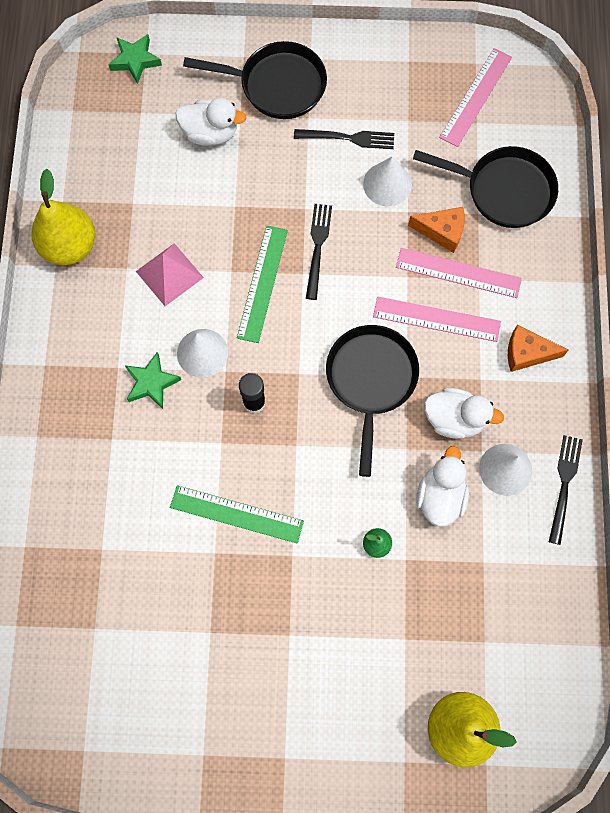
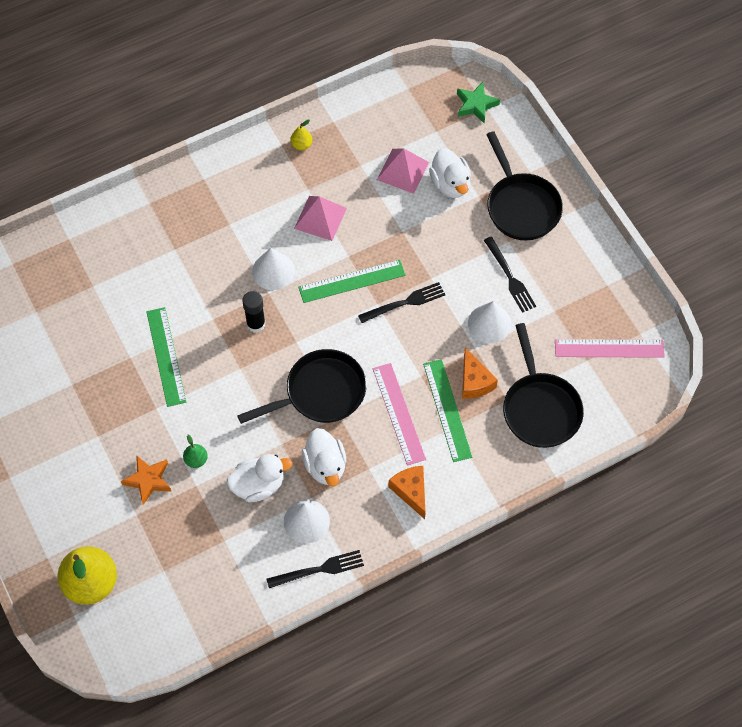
camera: 60 degrees right, 10 degrees down
yellow pear [31,169,95,265] -> yellow pear [290,120,312,150], size x0.44
green star [125,352,181,409] -> none
pink ruler [396,248,522,298] -> green ruler [423,359,472,462]
none -> orange star [121,455,172,505]
none -> pink pyramid [377,148,429,194]

